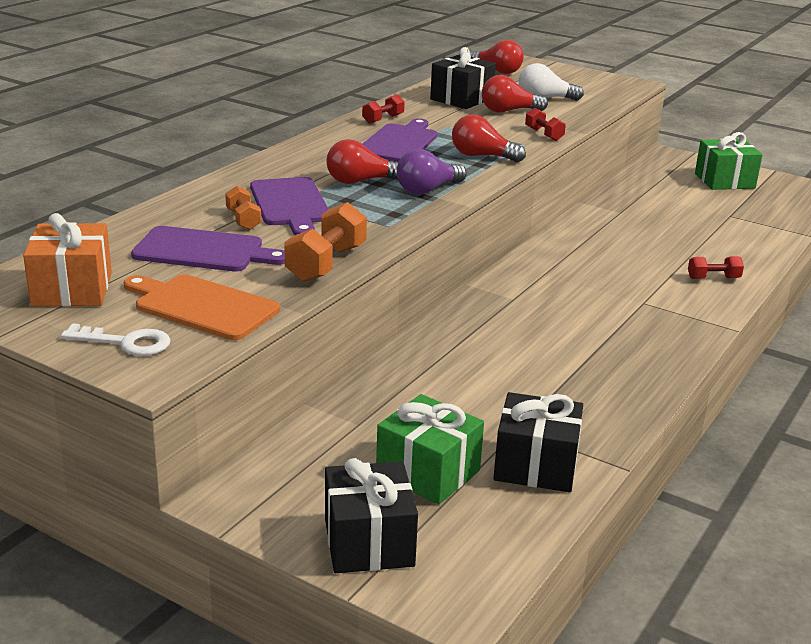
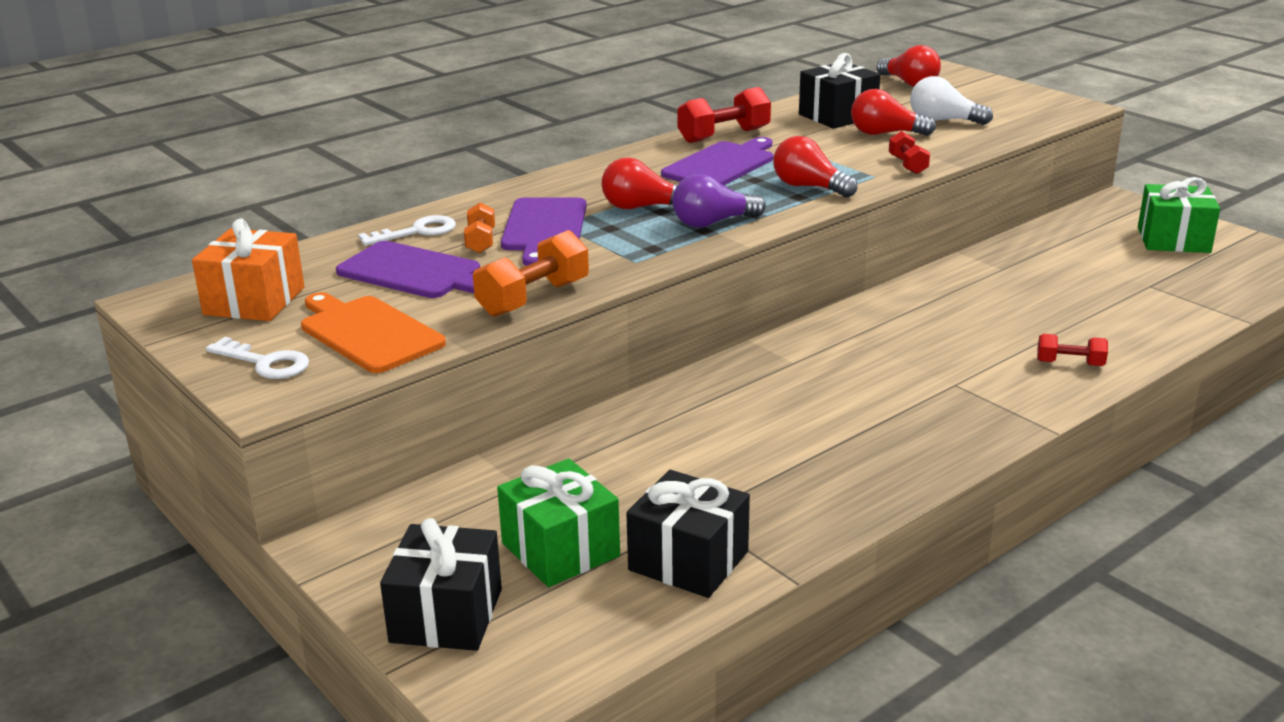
camera: 20 degrees right, 0 degrees up
red dumbbell [362,94,405,124] -> red dumbbell [677,87,771,143], size x1.70
none -> white key [358,215,456,246]

